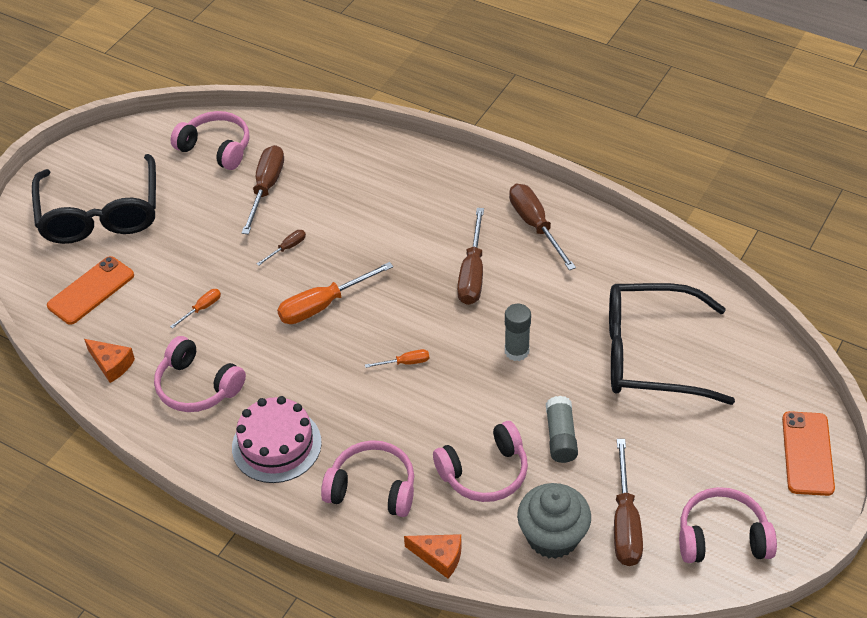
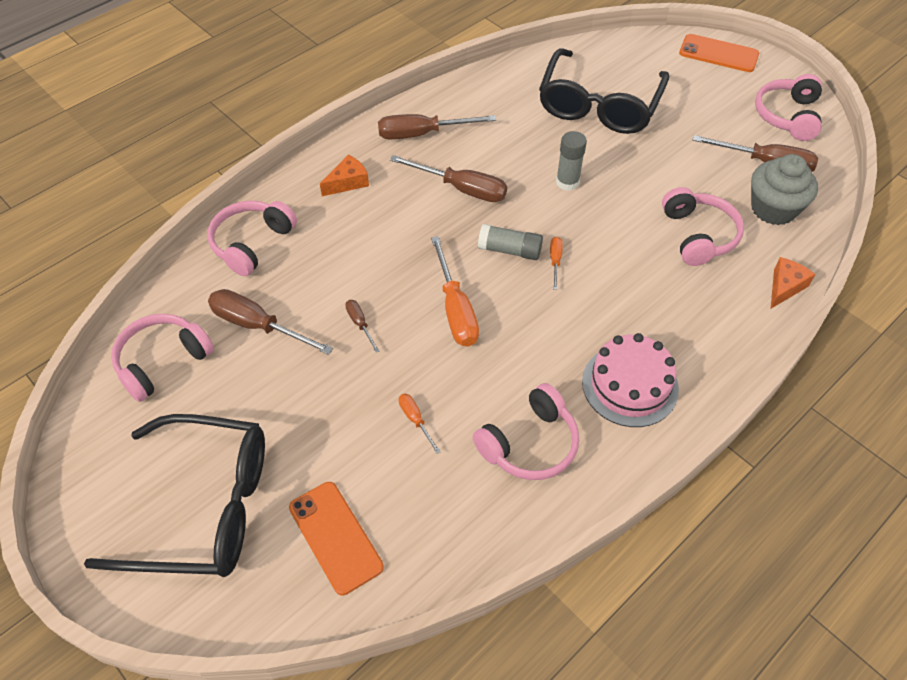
camera: 75 degrees left, 5 degrees up
orange cheese [84,339,135,383] -> orange cheese moved to [320,155,369,196]
pink headphones [321,440,414,517] -> pink headphones moved to [207,201,297,276]
grey glue stick [546,396,578,463] -> grey glue stick moved to [478,224,543,260]

